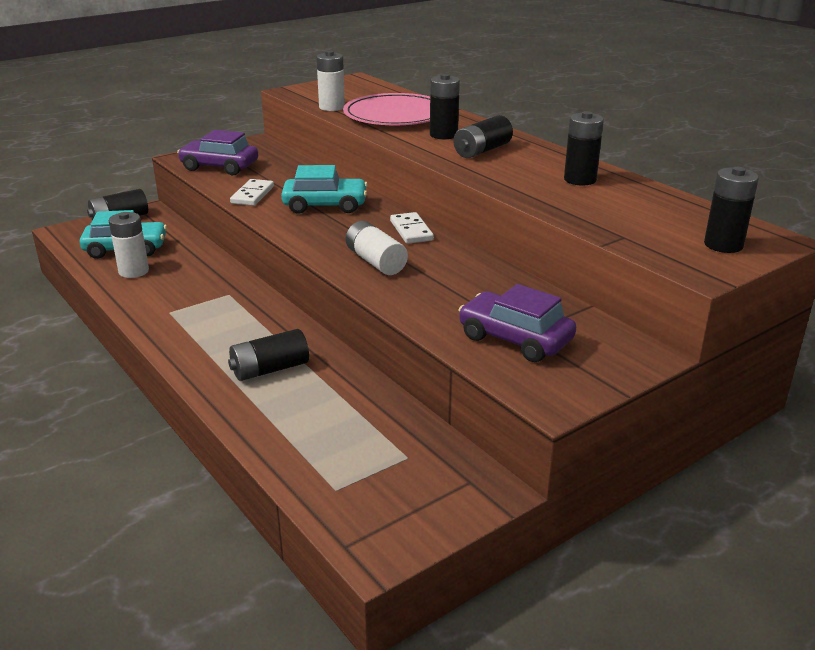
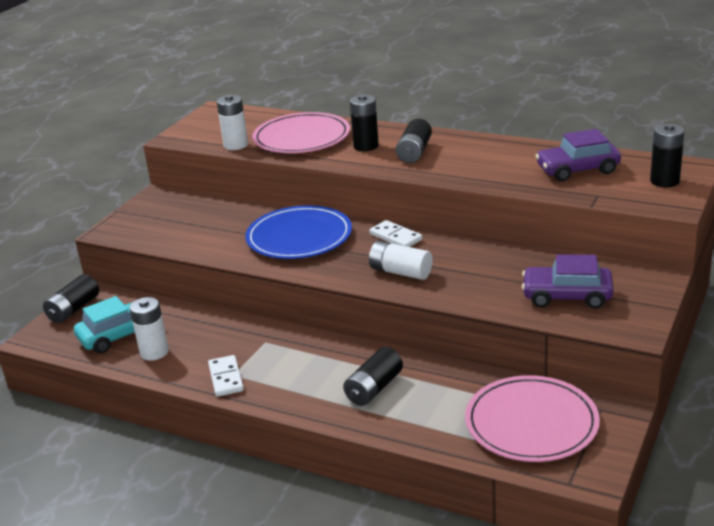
camera: 25 degrees left, 0 degrees up
purple car [177,130,258,175] -> purple car moved to [535,129,621,182]
white domino [230,179,274,206] -> white domino moved to [208,355,244,397]
turquoise car [281,165,368,214] -> blue plate [245,205,352,259]
black battery [564,111,604,186] -> none
none -> pink plate [465,375,600,462]

